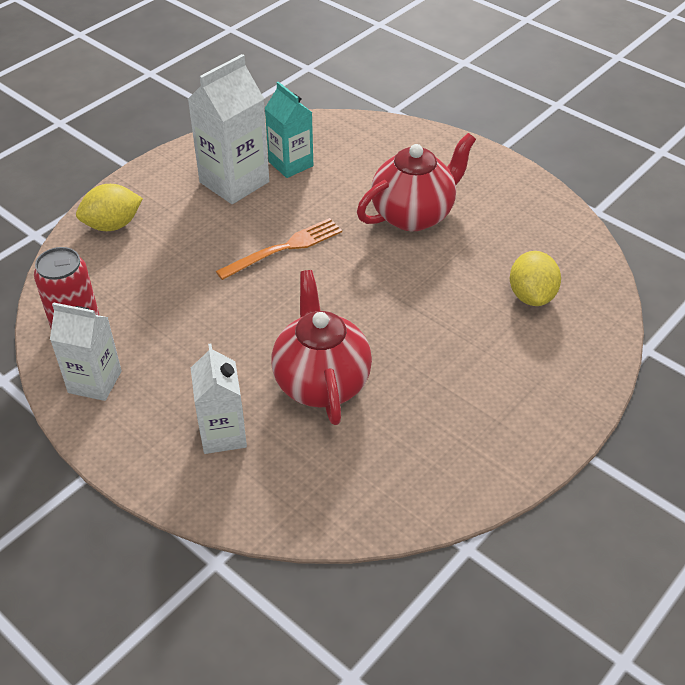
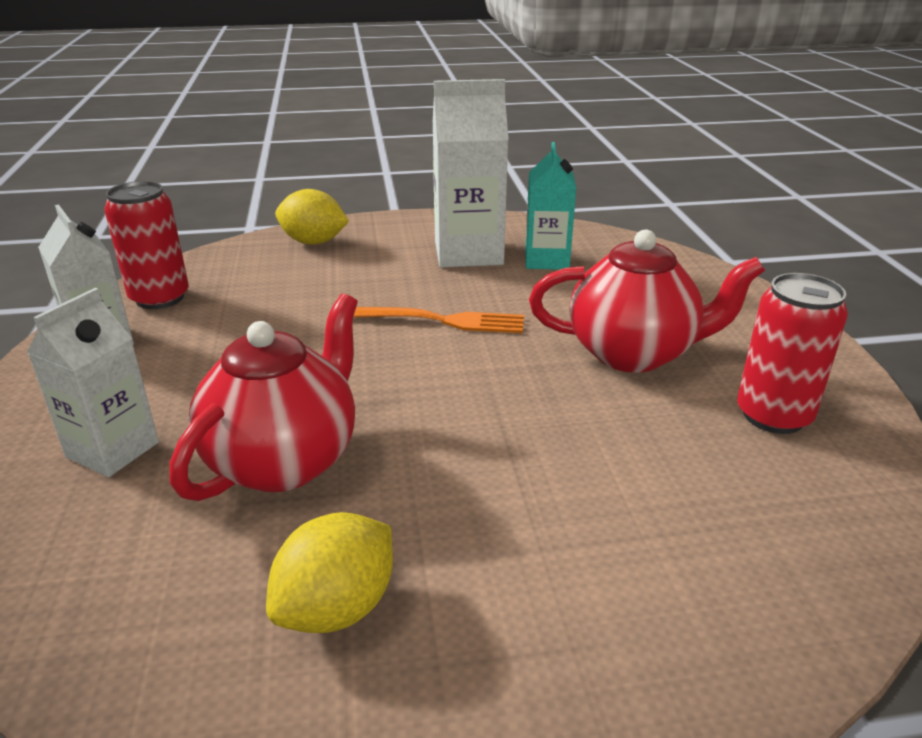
camera: 40 degrees right, 15 degrees down
yellow lemon [510,251,561,306] -> yellow lemon moved to [266,512,393,633]
none -> red can [737,273,848,434]

